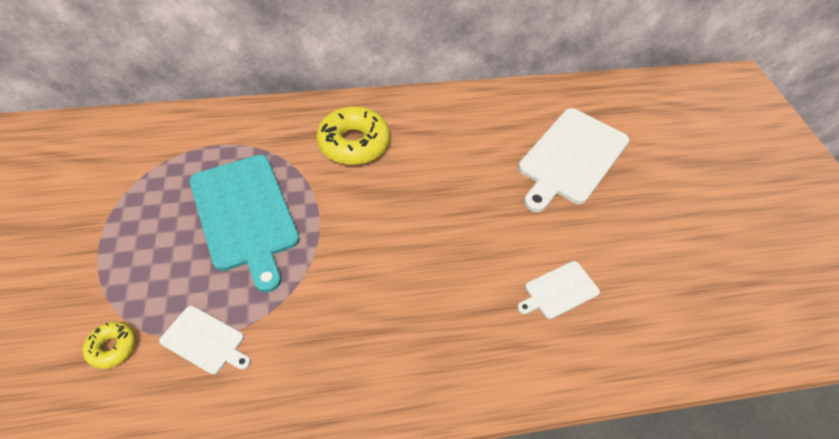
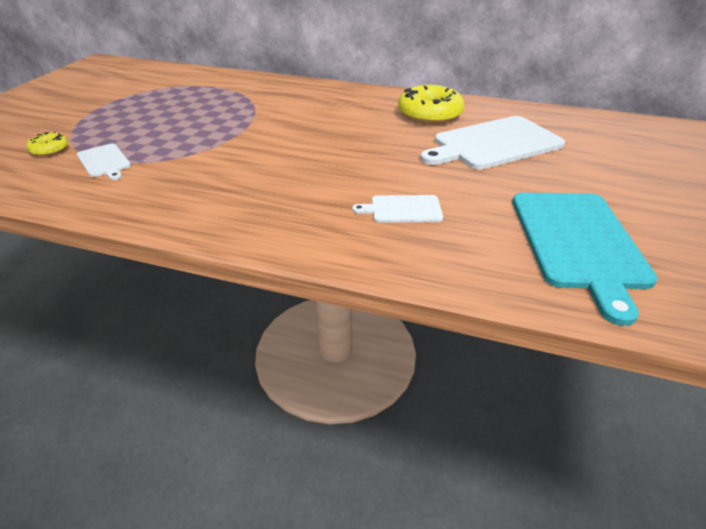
camera: 30 degrees right, 15 degrees down
turquoise cutting board [190,155,300,293] -> turquoise cutting board moved to [512,193,658,326]
yellow donut [317,106,390,165] -> yellow donut moved to [398,85,464,124]

